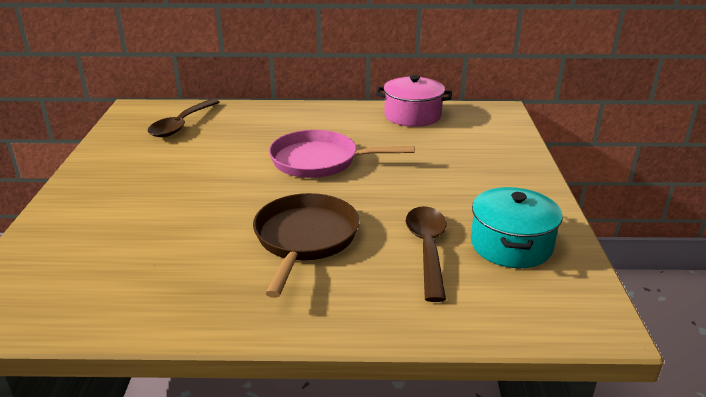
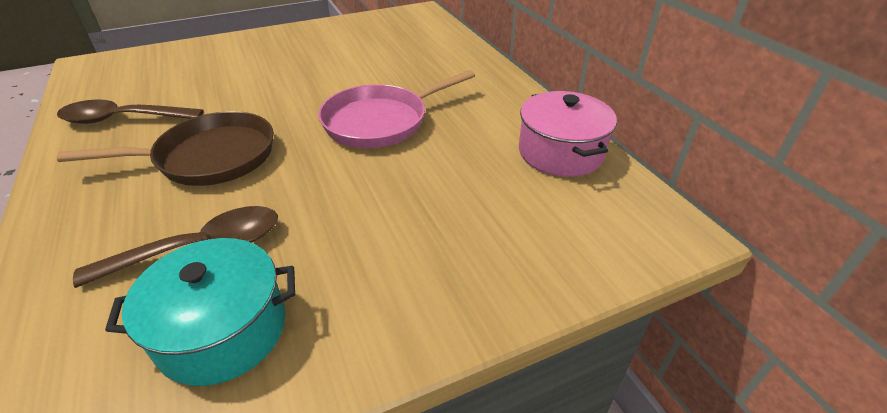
camera: 65 degrees right, 10 degrees up
brown spoon [148,99,220,137] -> brown spoon moved to [57,99,204,124]
pink pan [269,130,415,178] -> pink pan turned 105 degrees counterclockwise [318,70,475,148]

